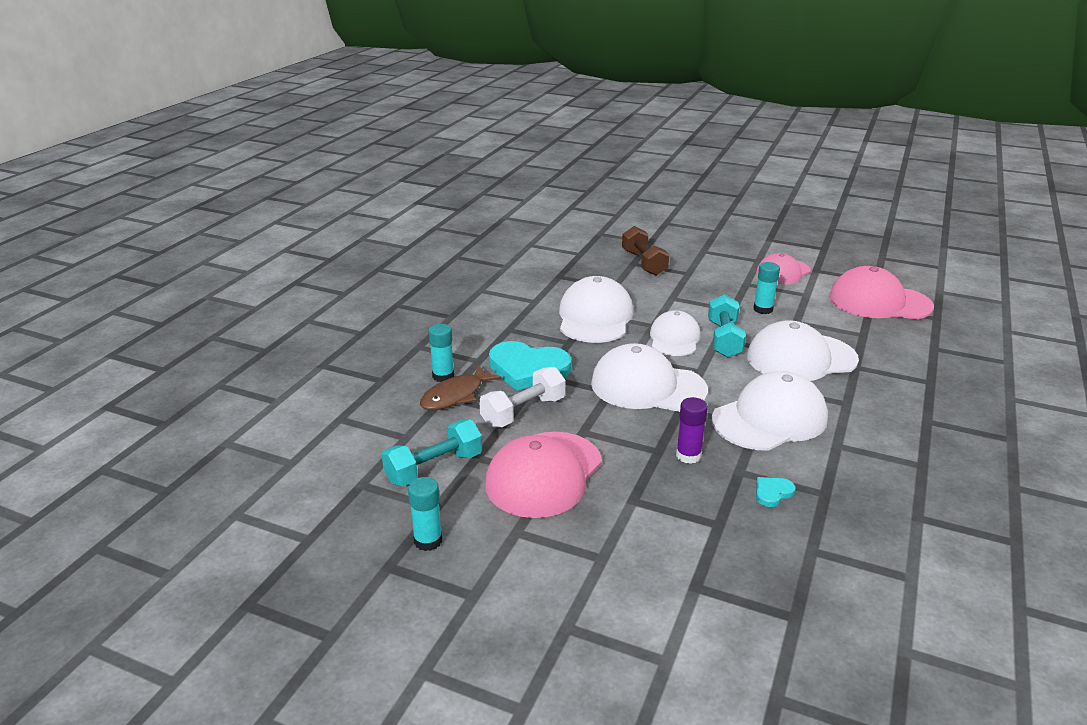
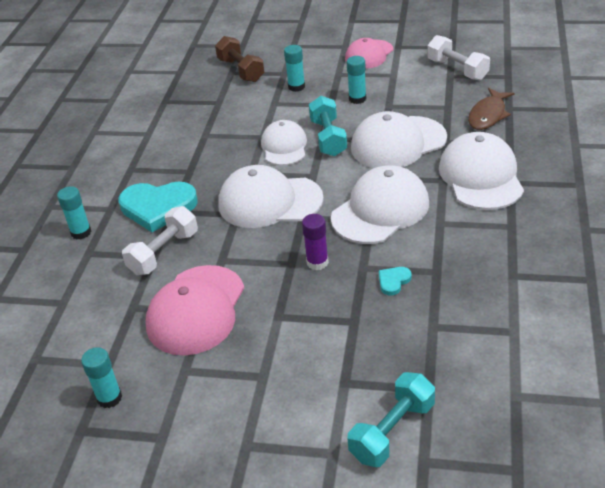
camera: 10 degrees left, 10 degrees up
turquoise dumbbell [382,420,482,486] -> turquoise dumbbell moved to [348,372,435,467]
brown fish [420,365,502,410] -> brown fish moved to [468,88,514,130]
white cap [559,276,633,343] -> white cap moved to [439,132,524,210]
pink cap [829,266,934,320] -> white dumbbell [427,35,490,80]
none -> turquoise glue stick [284,45,305,92]

